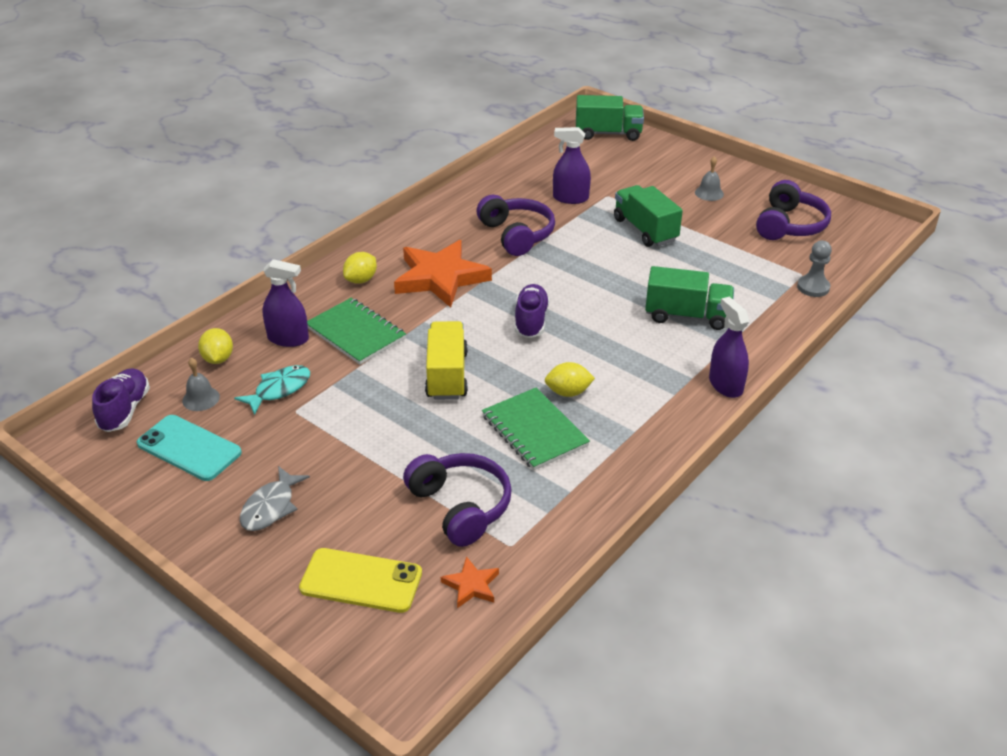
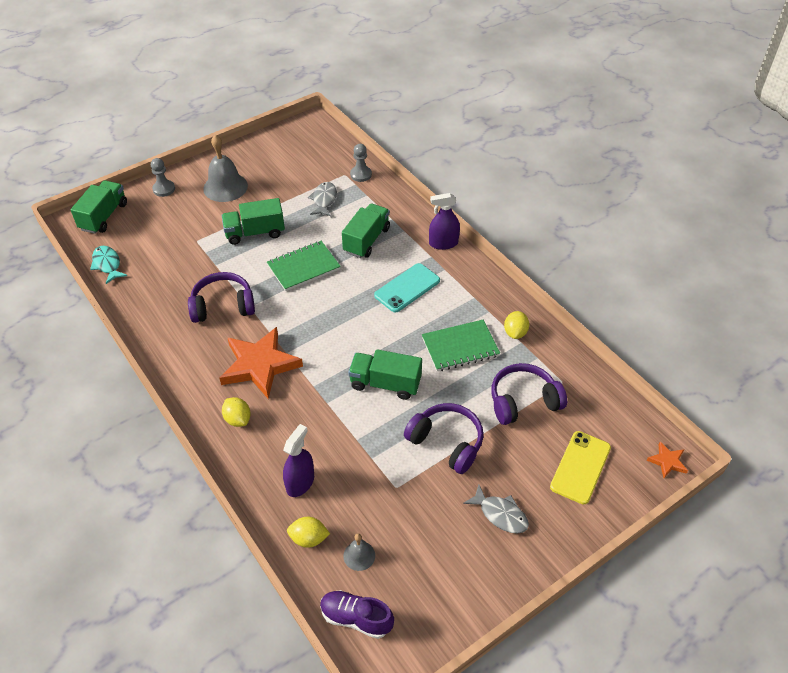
camera: 75 degrees left, 10 degrees up
turquoise phone [137,415,242,481] -> turquoise phone moved to [374,263,440,313]
turquoise fish [234,365,310,415] -> turquoise fish moved to [90,246,127,284]
green notebook [307,298,406,365] -> green notebook moved to [267,241,341,291]
yellow truck [425,321,468,400] -> green truck [348,349,422,400]
orange star [441,556,499,608] -> orange star moved to [646,442,688,478]
purple shoe [515,284,550,338] -> none
yellow lemon [545,362,595,397] -> yellow lemon moved to [504,311,529,339]
purple spray bottle [553,127,591,204] -> none
grey bell [695,156,724,201] -> grey bell [203,135,248,202], size x1.98
purple headphones [756,180,831,240] -> purple headphones moved to [404,403,483,474]
none -> grey pawn [151,158,175,197]
none -> grey fish [308,182,337,216]

